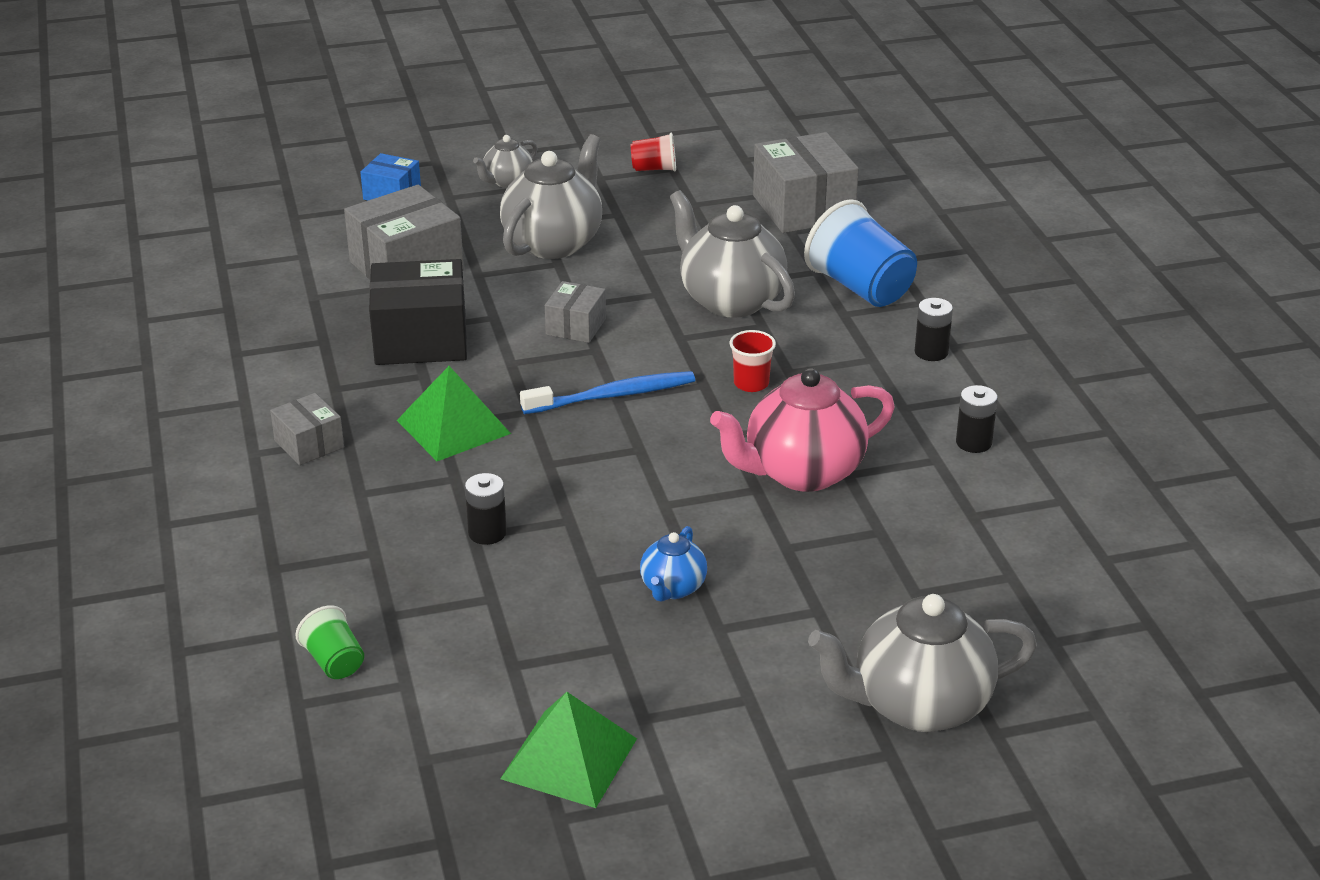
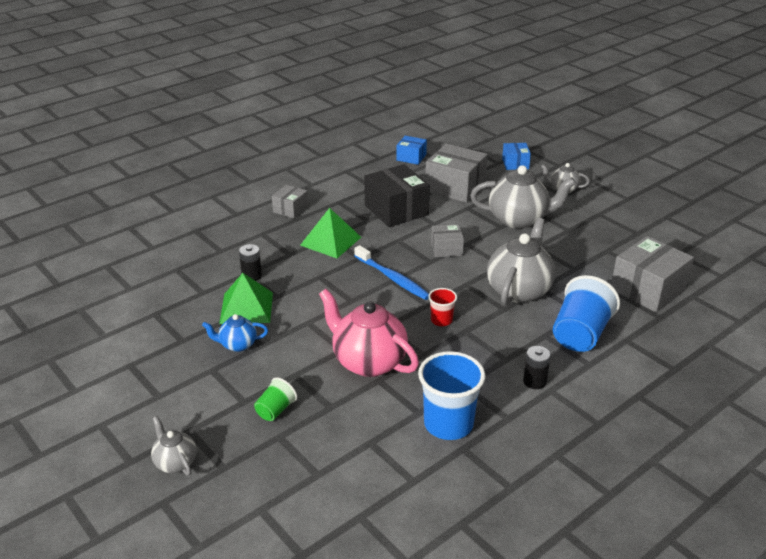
camera: 65 degrees right, 0 degrees up
green cup [295,605,364,679] -> green cup moved to [254,377,297,421]
green pyramid [500,692,637,808] -> green pyramid moved to [219,273,273,324]
red cup [631,133,676,172] -> none
grey teapot [808,594,1037,732] -> grey teapot [151,416,197,476], size x0.52
black battery [956,385,998,453] -> blue cup [418,351,485,440]
none -> blue box [396,136,427,165]

